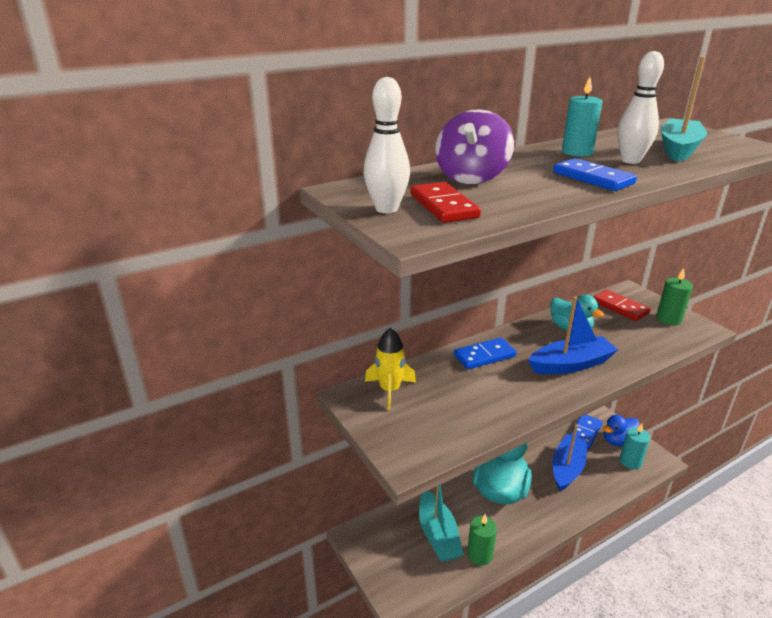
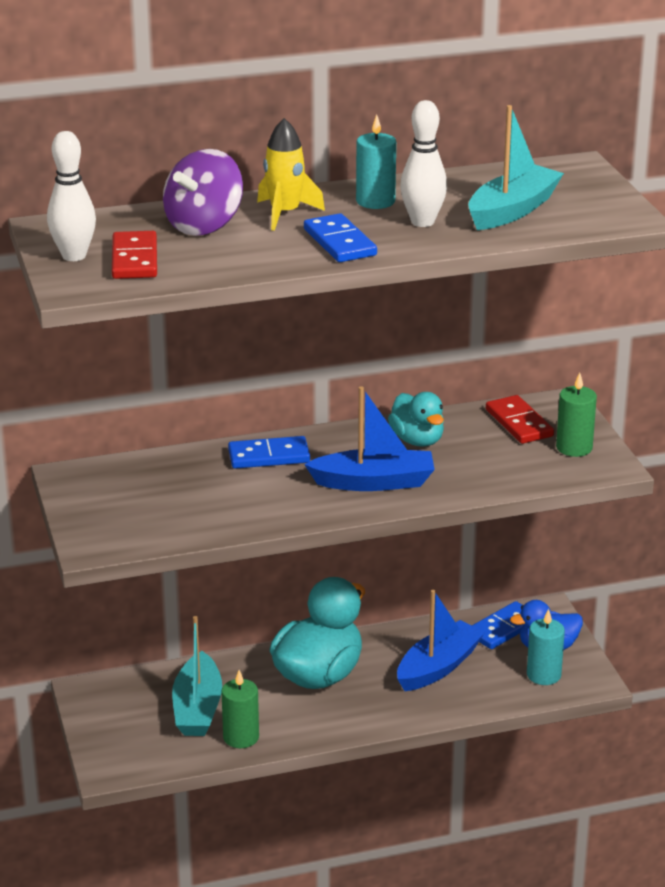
camera: 15 degrees right, 0 degrees up
yellow rocket [365,328,416,410] -> yellow rocket moved to [257,118,325,231]

